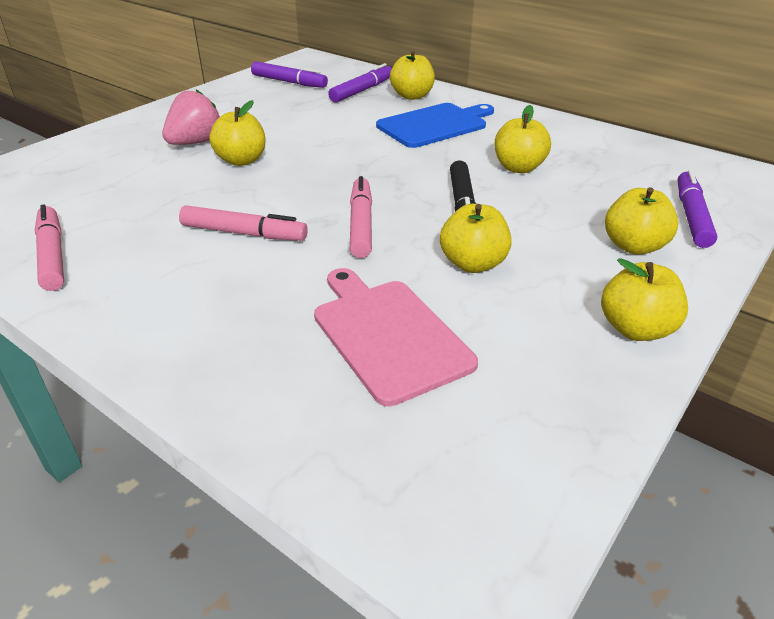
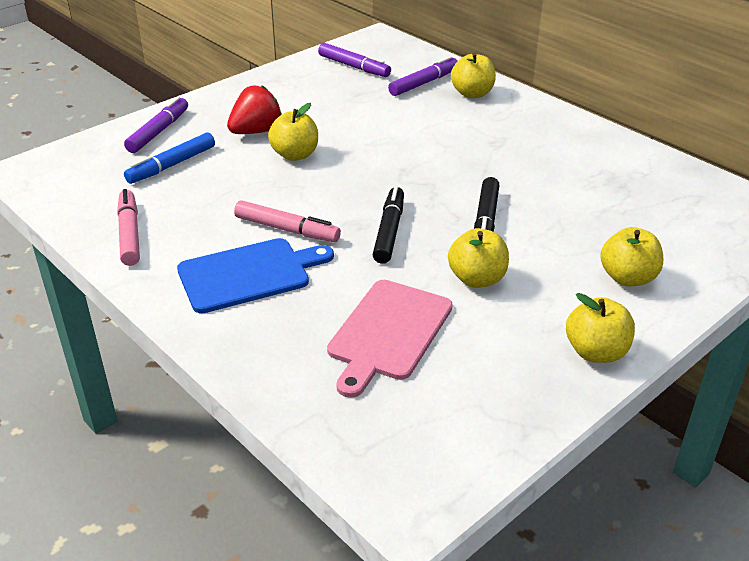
camera: 10 degrees right, 0 degrees up
pink strawberry [162,90,220,145] -> red strawberry [227,85,282,134]
pink cutting board [314,268,478,407] -> pink cutting board turned 135 degrees counterclockwise [327,280,453,398]
pink marker [350,176,372,258] -> black marker [373,186,404,264]
blue cutting board [376,103,494,148] -> blue cutting board moved to [177,238,334,313]
yellow apple [494,105,551,173] -> none
purple marker [678,170,717,248] -> purple marker moved to [124,97,188,153]
none -> blue marker [124,132,215,184]

